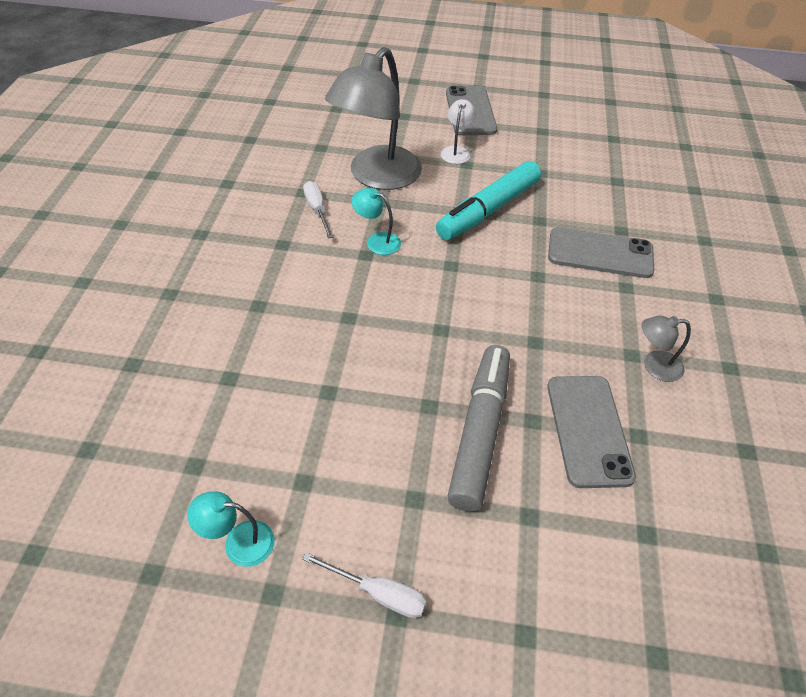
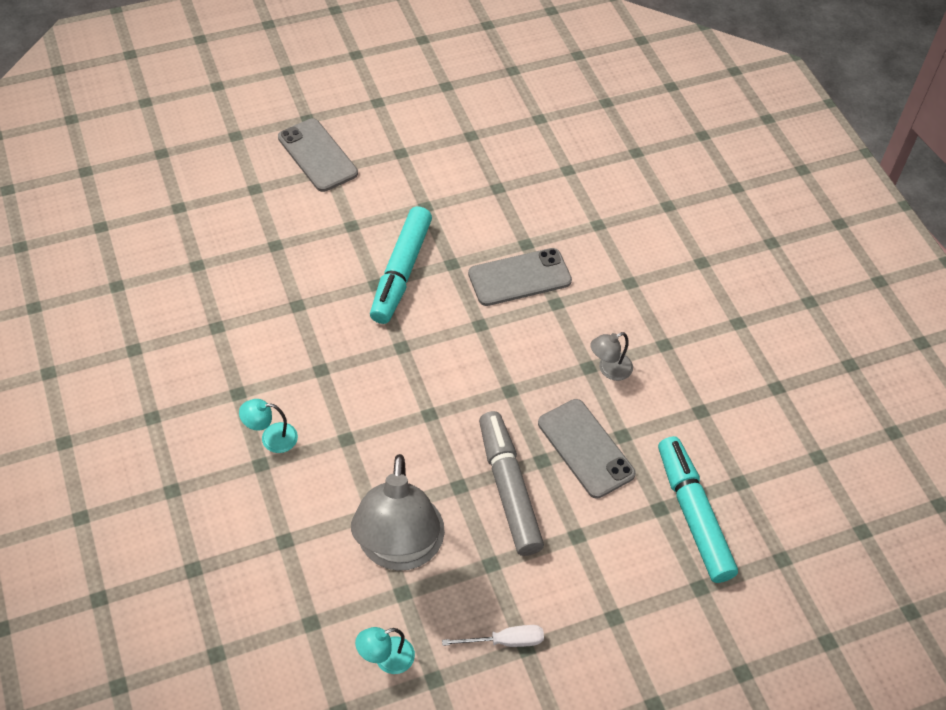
camera: 30 degrees left, 5 degrees up
white screwdriver [303,181,333,238] -> none
grey lamp [325,47,422,190] -> grey lamp moved to [351,454,445,571]
turquoise lamp [351,188,401,255] -> turquoise lamp moved to [239,399,298,453]
white lamp [441,99,476,164] -> none
none -> turquoise marker [658,436,738,583]

